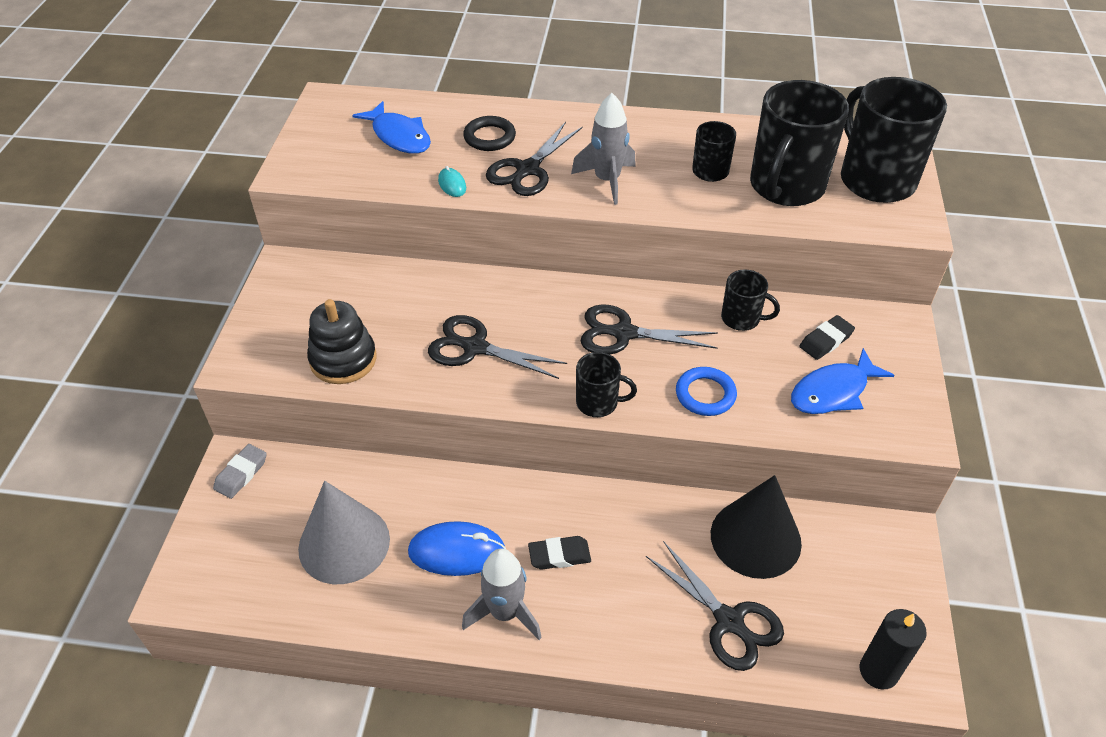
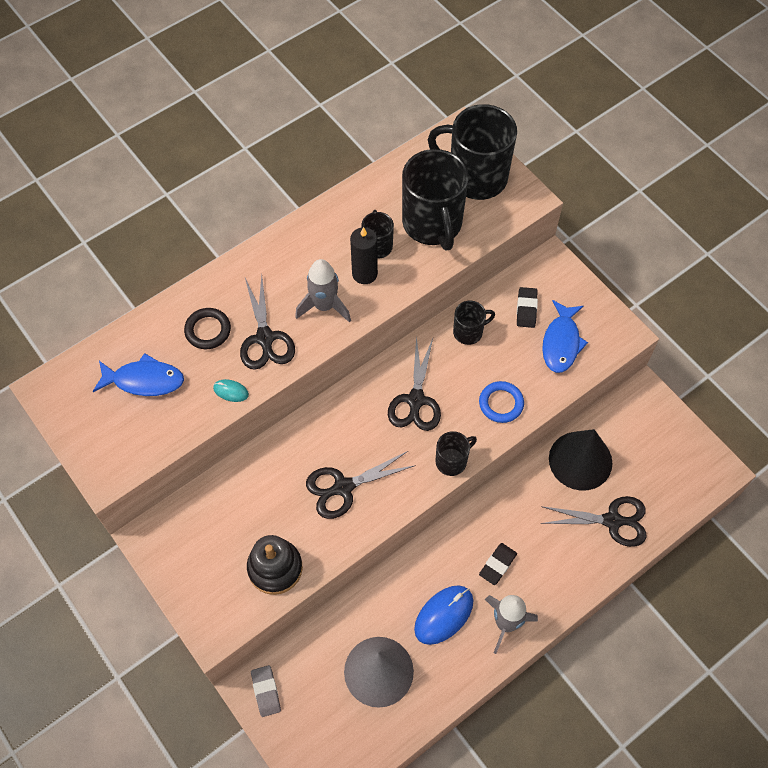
camera: 45 degrees left, 15 degrees up
black scissors [581,304,718,355] -> black scissors turned 45 degrees counterclockwise [388,336,441,431]
black candle [860,609,927,690] -> black candle moved to [350,227,378,284]

